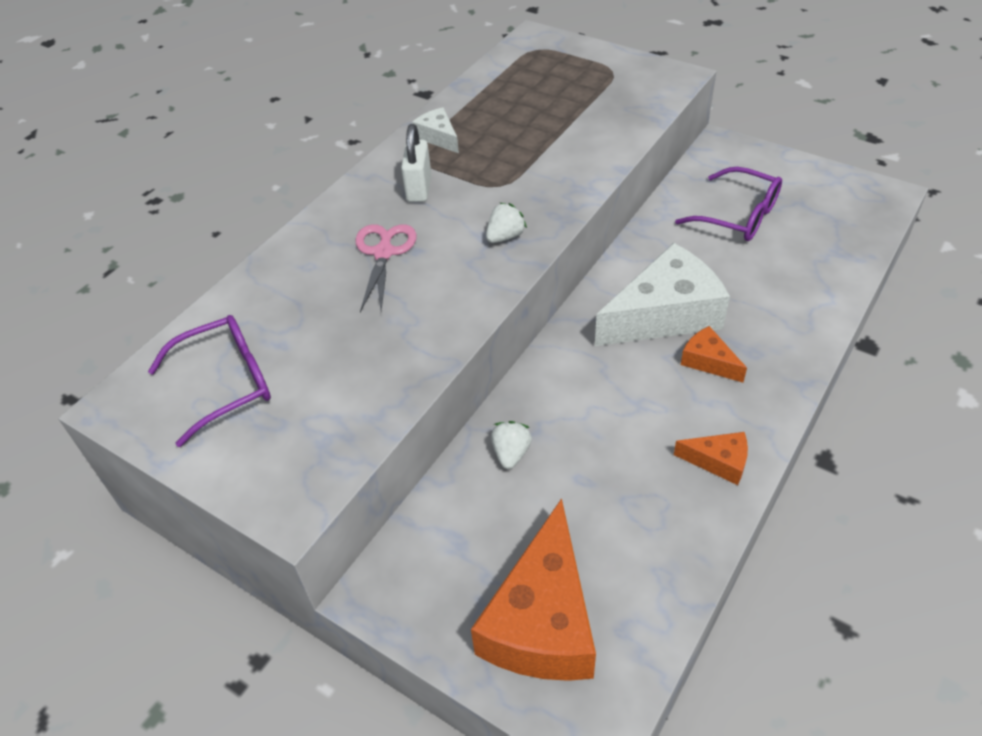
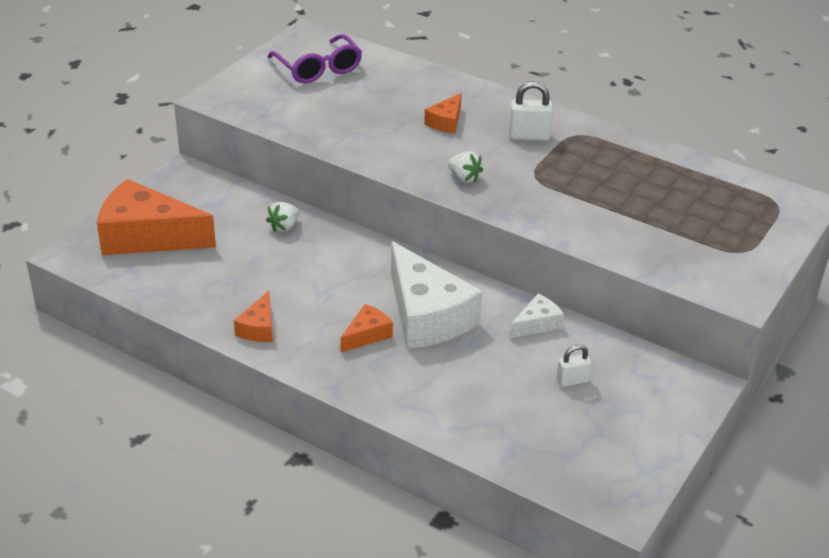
camera: 85 degrees right, 10 degrees down
pink scissors [356,224,417,312] -> orange cheese [424,93,462,134]
white cheese [412,107,459,153] -> white cheese moved to [510,294,564,338]
white strawberry [491,421,532,469] -> white strawberry turned 120 degrees clockwise [266,202,299,232]
purple glasses [675,167,782,241] -> white padlock [556,344,592,387]

